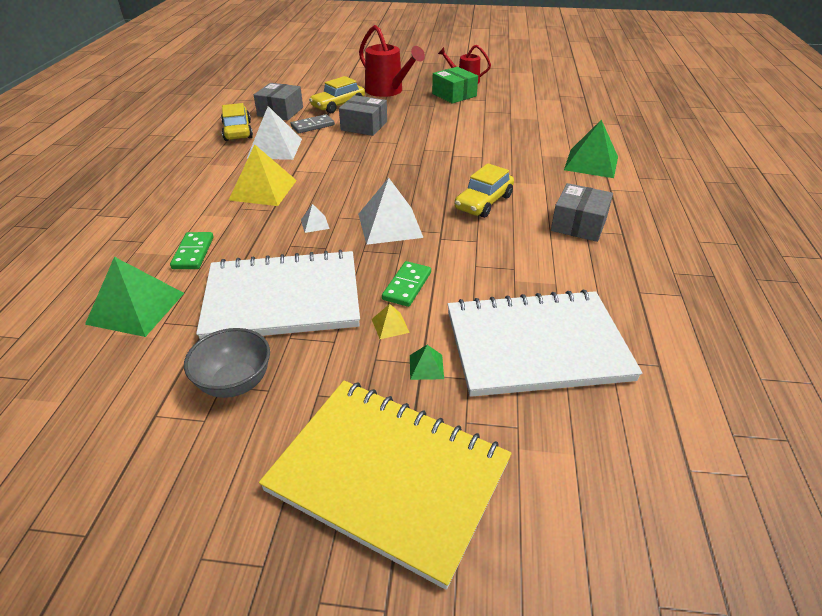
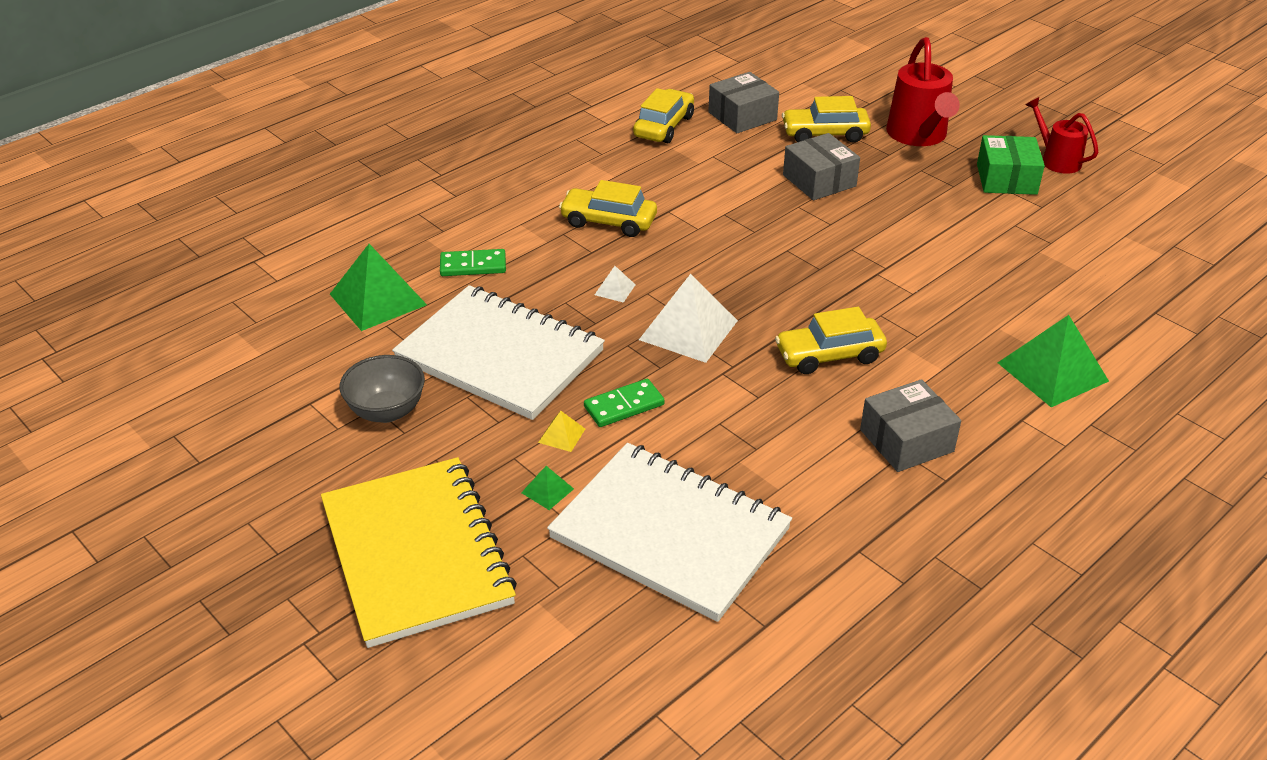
camera: 40 degrees right, 0 degrees up
green domino [170,232,214,269] -> green domino turned 45 degrees clockwise [440,249,506,276]
yellow pyramid [229,145,297,206] -> yellow car [559,180,657,237]
white pyramid [247,106,302,160] -> none
grey domino [291,114,335,133] -> none

